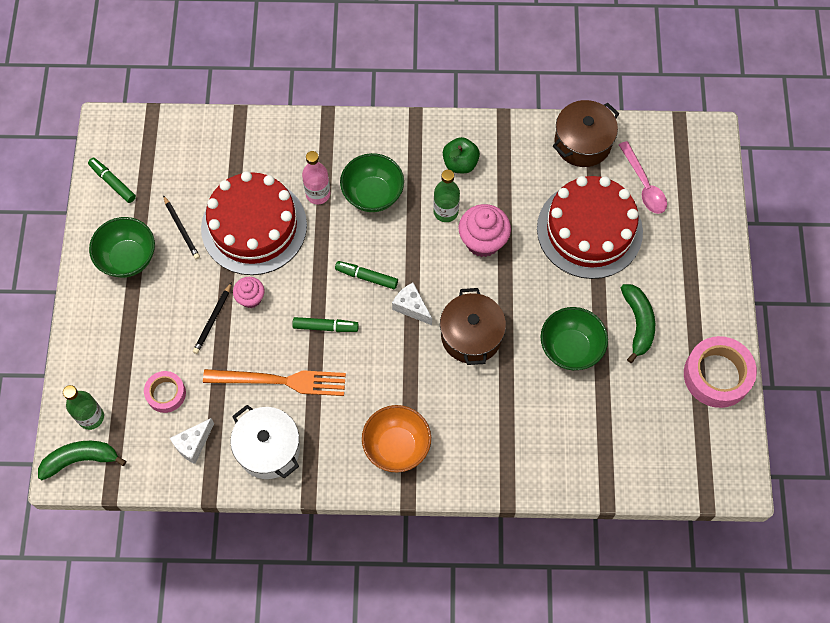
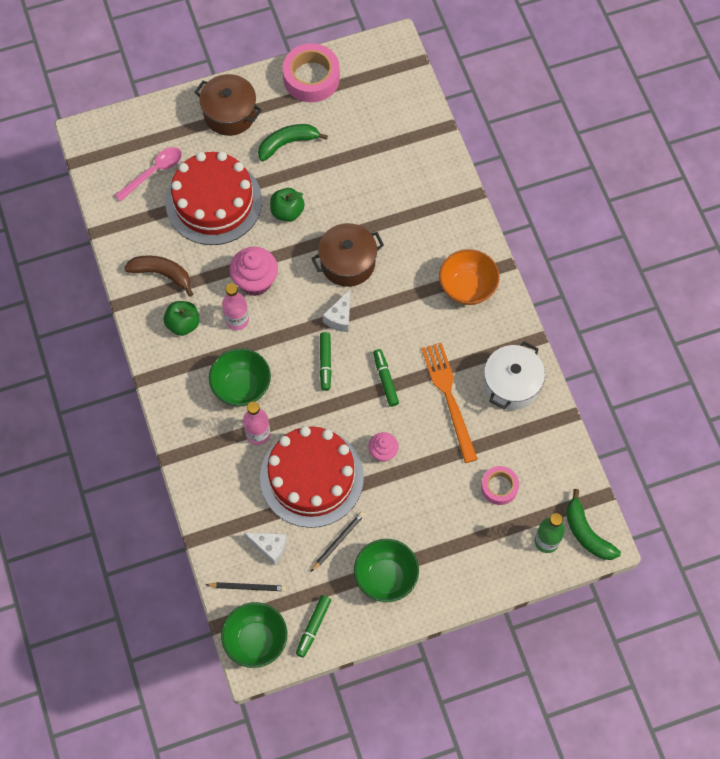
camera: 110 degrees left, 0 degrees up
white cheese [170,418,214,464] -> white cheese moved to [244,533,287,565]
black pencil [193,282,232,354] -> black pencil moved to [205,582,286,591]
green bottle [434,170,460,222] -> pink bottle [222,283,249,330]
green bowl [541,307,608,370] -> green bowl moved to [221,602,287,668]
brown pot [553,100,619,167] -> brown pot moved to [195,74,262,136]
none -> brown banana [124,255,193,297]
none -> green apple [270,188,305,222]

